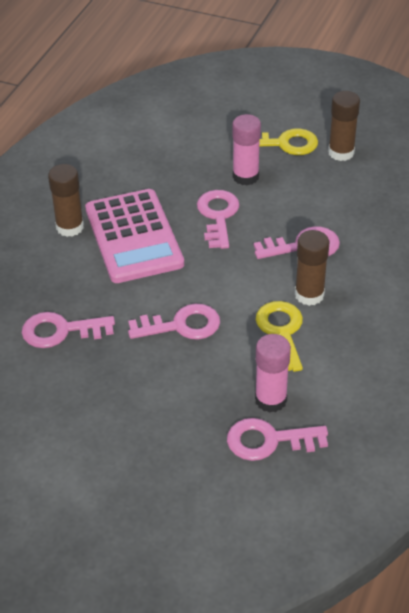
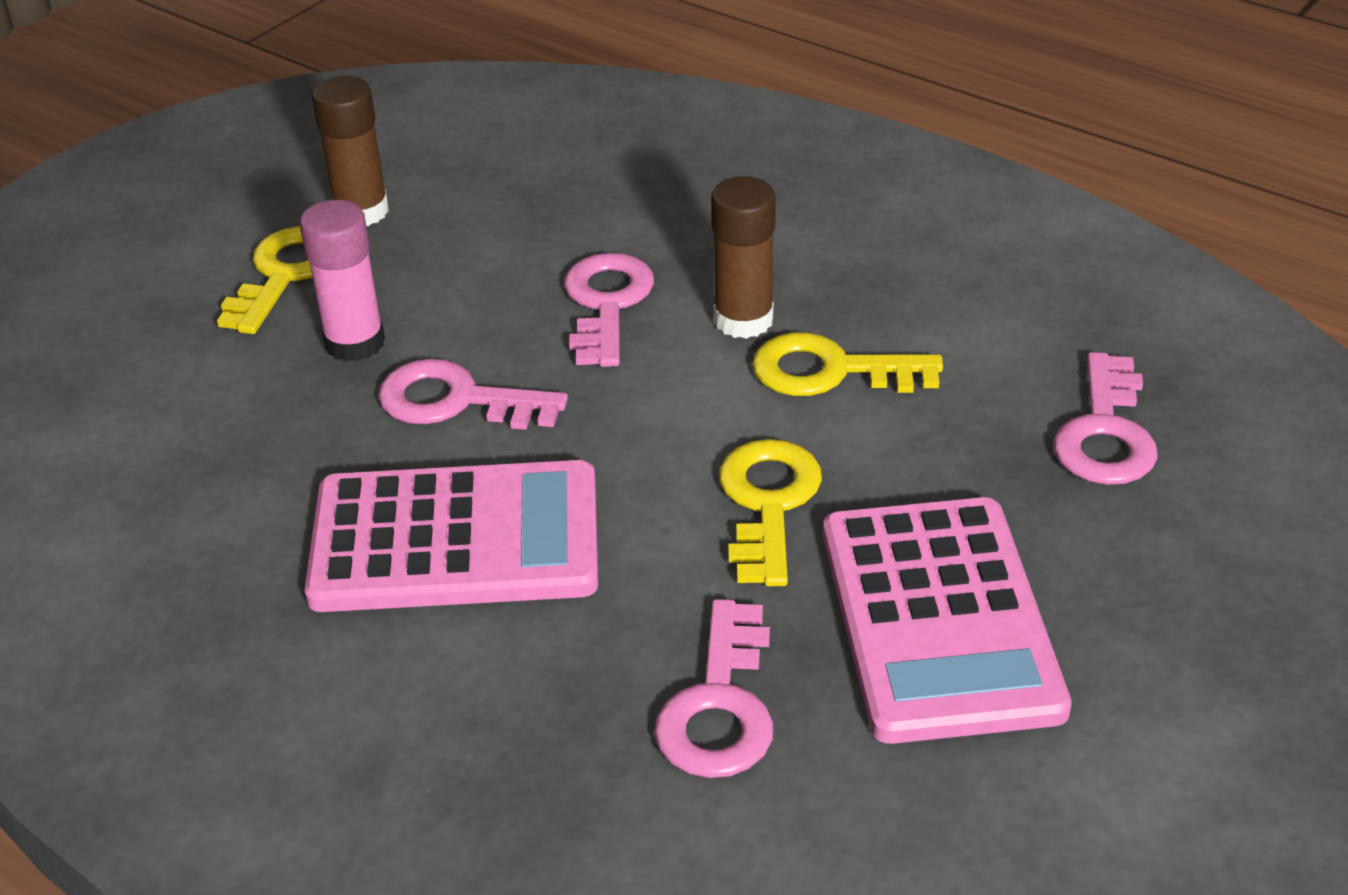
camera: 75 degrees left, 5 degrees down
brown glue stick [48,164,84,237] -> none
pink key [128,304,220,340] -> yellow key [719,439,822,586]
pink glue stick [255,334,291,413] -> none
none -> pink calculator [823,497,1072,744]

